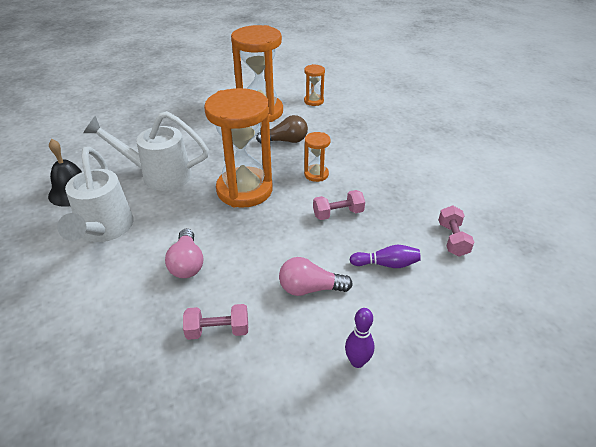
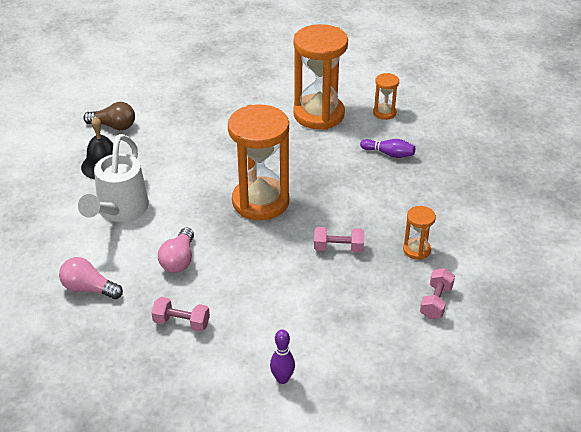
camera: 20 degrees right, 0 degrees up
white watering can [83,111,209,191] -> none
brown light bulb [256,115,308,143] -> brown light bulb moved to [83,102,135,130]
pink light bulb [279,257,353,296] -> pink light bulb moved to [59,257,123,299]
orange hourglass [304,132,331,182] -> orange hourglass moved to [403,206,436,260]
purple bowling pin [350,245,421,268] -> purple bowling pin moved to [360,139,415,158]

